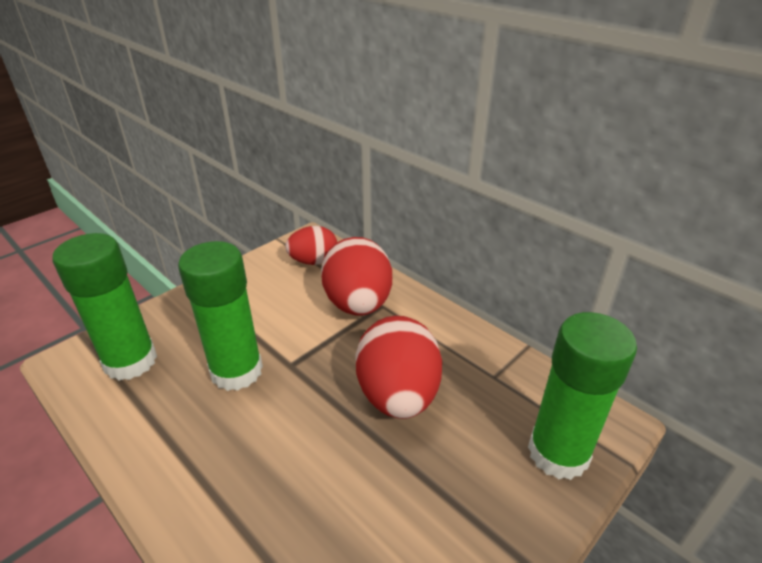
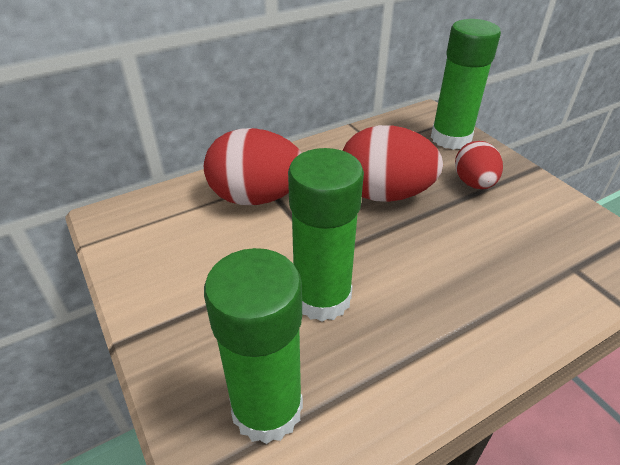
camera: 75 degrees left, 5 degrees up
red egg [285,226,337,265] -> red egg moved to [455,141,503,189]

